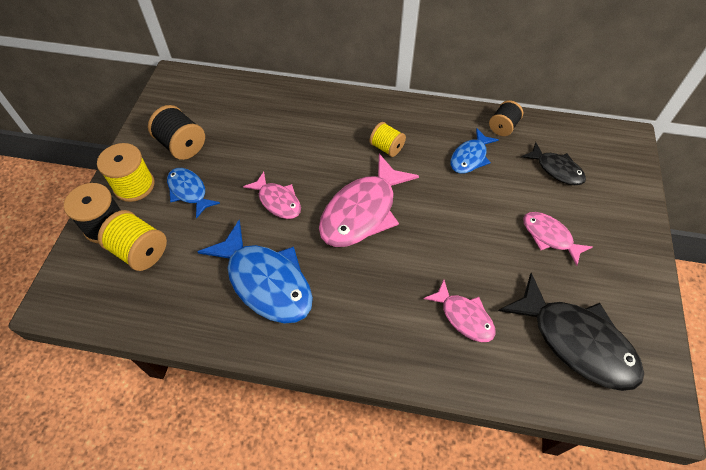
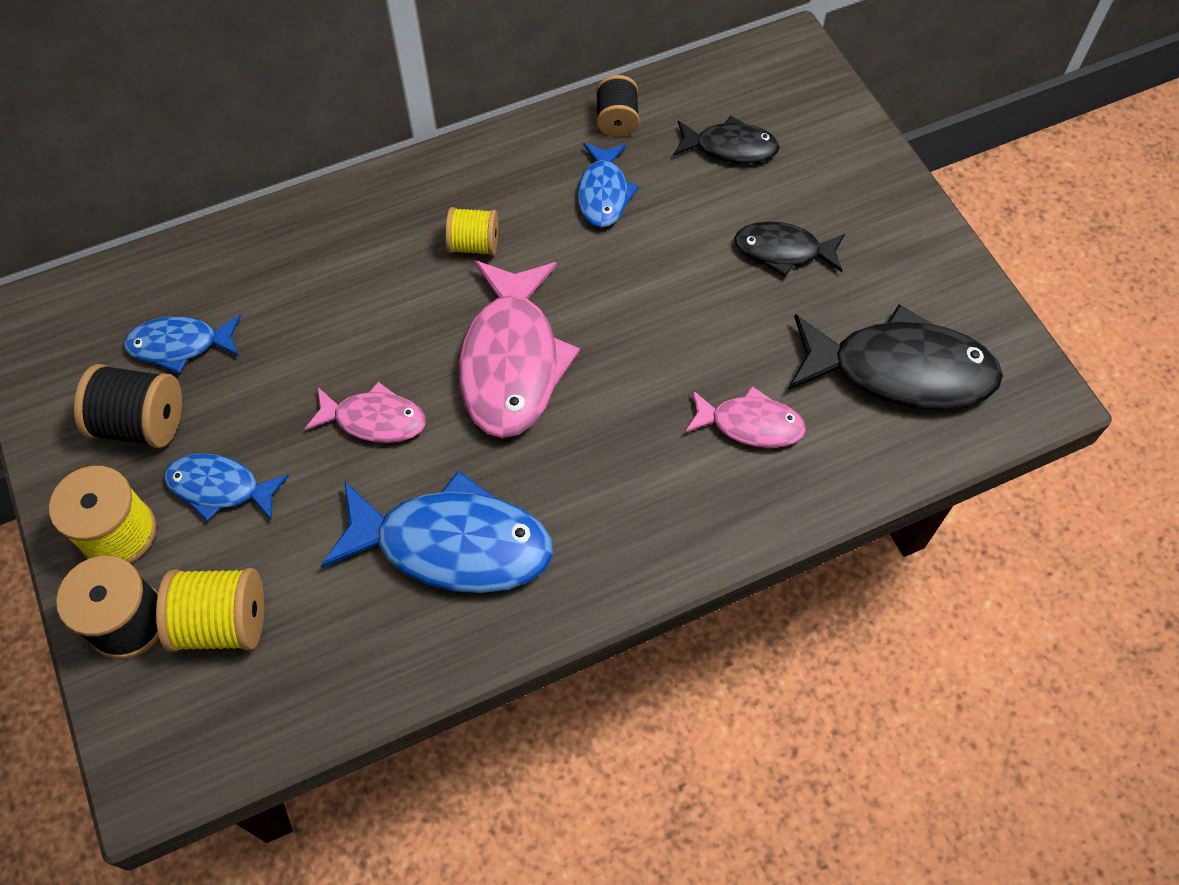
camera: 35 degrees left, 5 degrees up
pink fish [523,212,592,266] -> black fish [734,221,845,277]
none -> blue fish [123,315,241,374]

